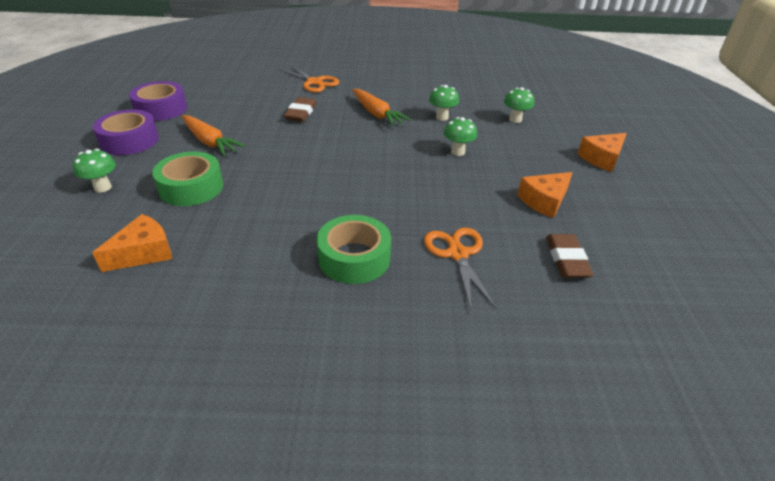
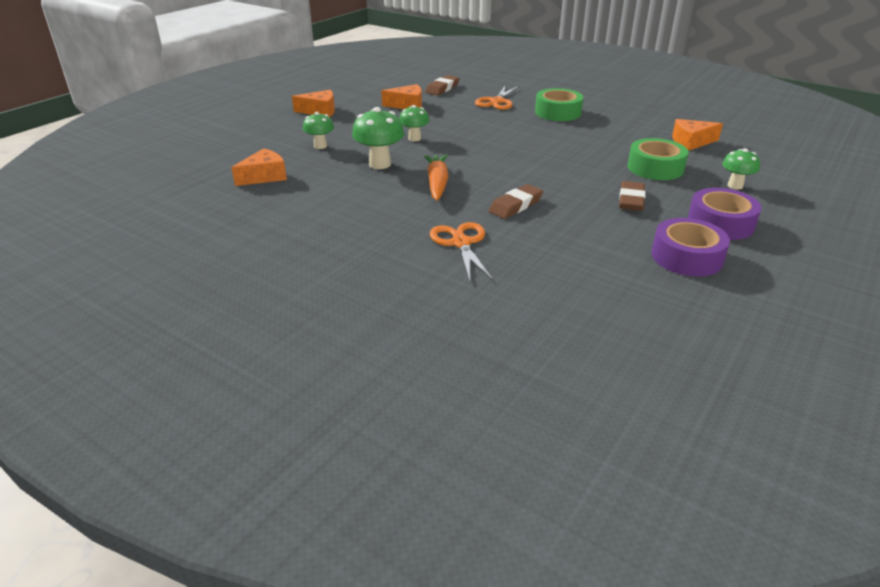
camera: 145 degrees left, 5 degrees down
orange carrot [182,115,245,156] -> brown eraser [619,181,646,211]
green mushroom [429,85,459,121] -> green mushroom [352,107,404,169], size x1.57
none -> orange cheese [231,148,287,186]

